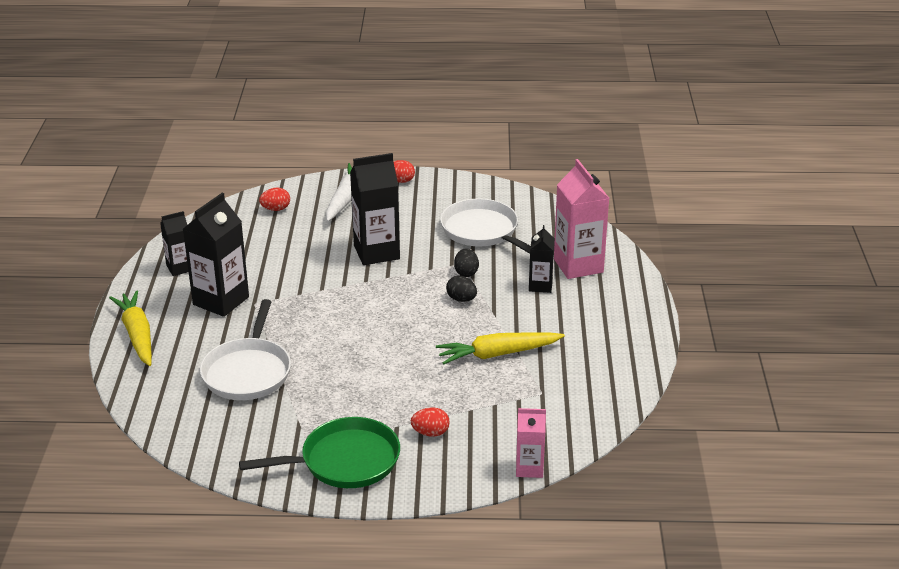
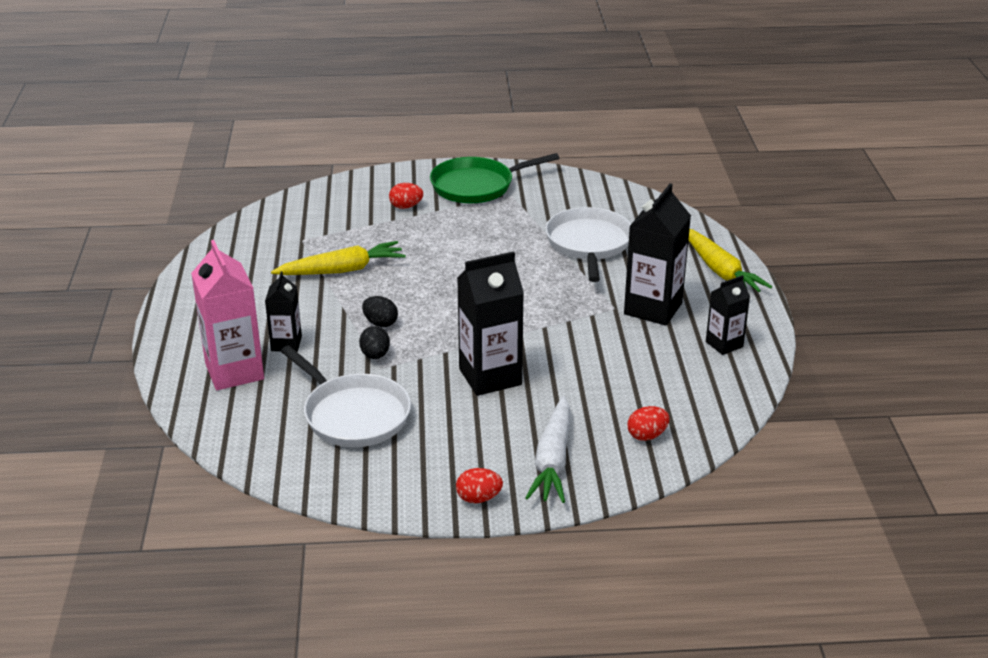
camera: 175 degrees right, 0 degrees up
pink carton [516,408,546,478] -> none

